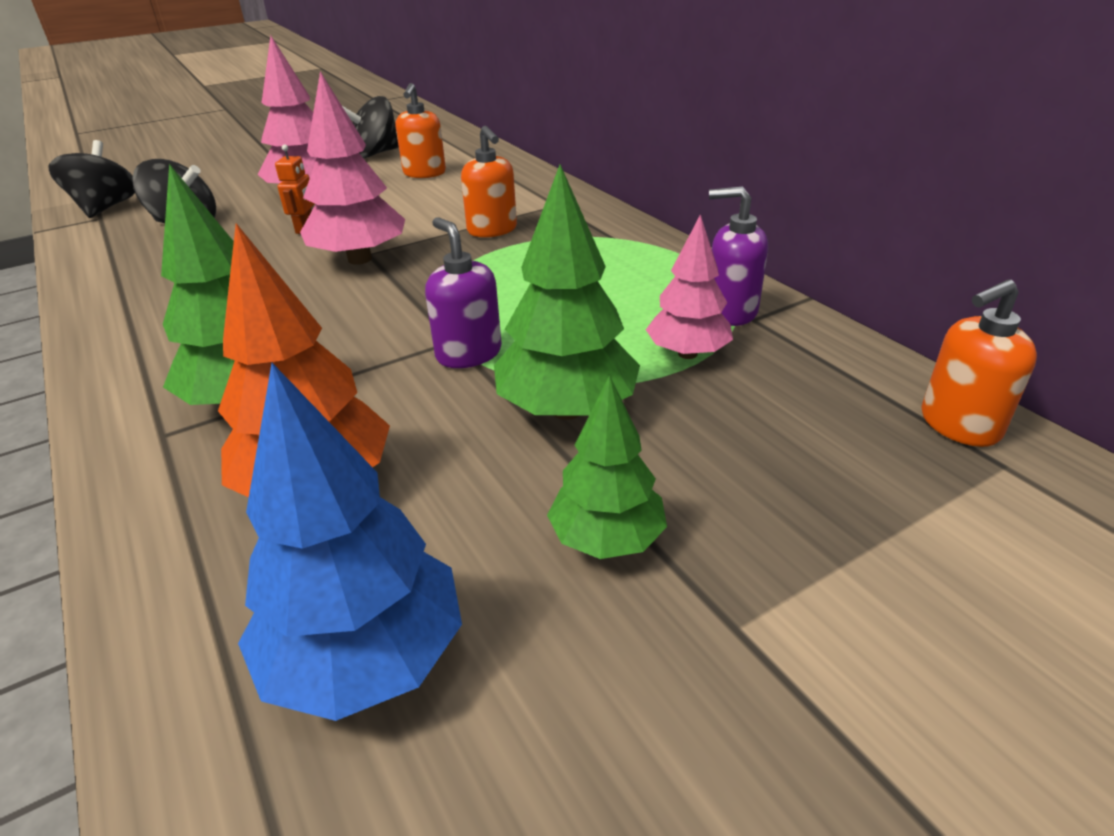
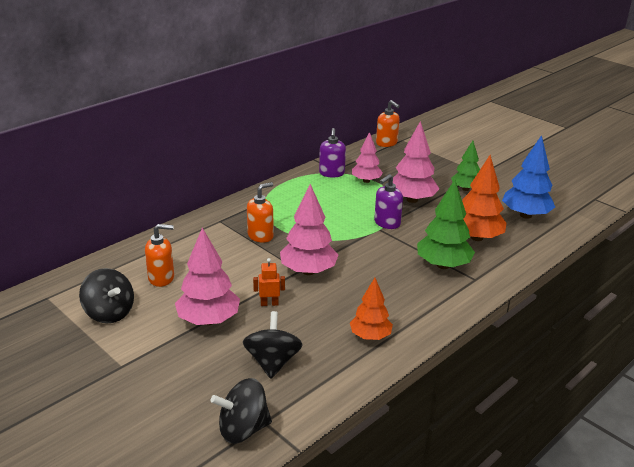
camera: 105 degrees left, 5 degrees down
green tree [494,165,640,420] -> pink tree [393,121,439,203]
none -> orange tree [350,278,393,340]

